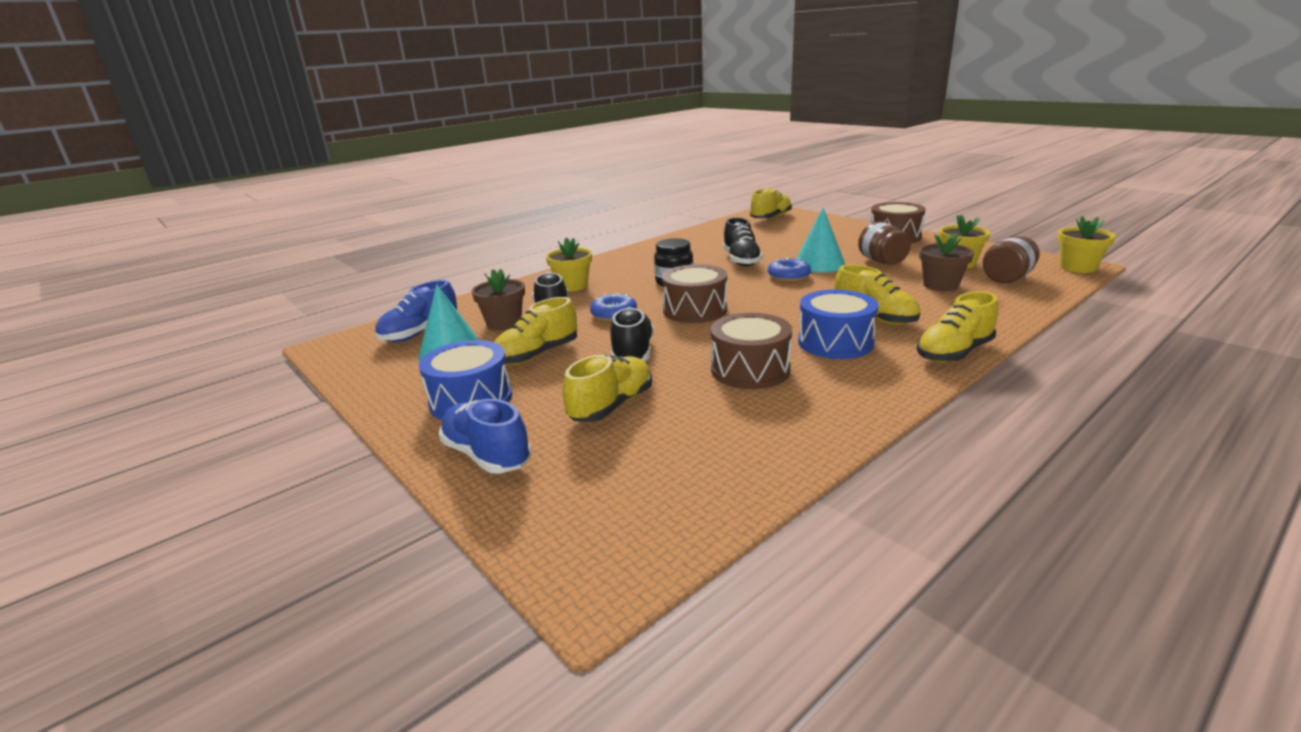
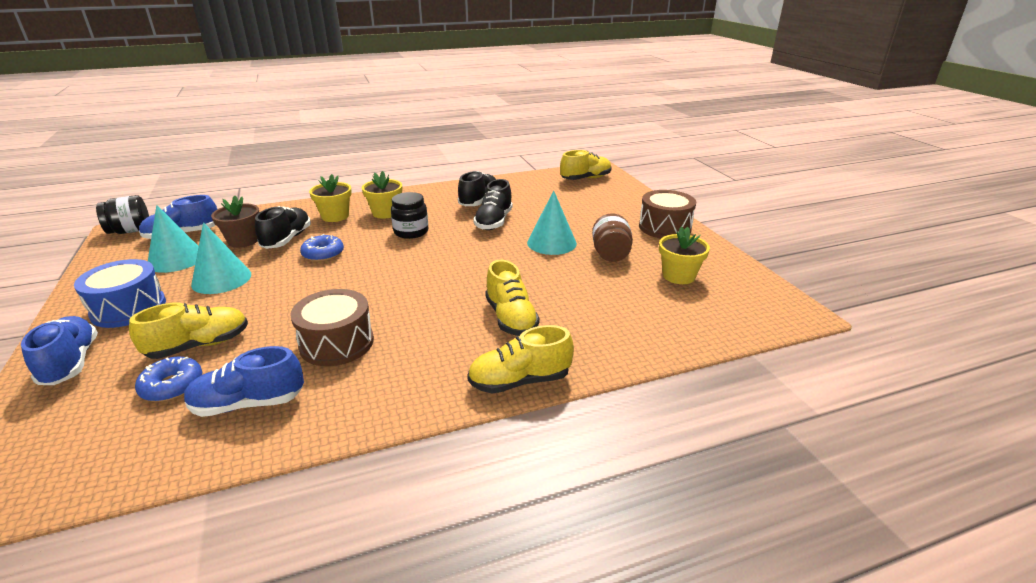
camera: 20 degrees right, 5 degrees up
yellow shoe [494,297,577,365] -> turquoise cone [191,222,251,294]
black shoe [610,307,654,362] -> black shoe moved to [458,171,496,206]
brown drum [662,264,727,323] -> none
blue donut [768,257,811,282] -> blue donut moved to [135,356,202,402]
blue drum [798,289,878,359] -> none
brown flower pot [919,233,974,291] -> none
brown jar [983,236,1040,283] -> none
yellow flower pot [1058,216,1116,273] -> yellow flower pot moved to [362,171,402,219]
none -> black jar [96,195,149,234]
none -> blue shoe [184,346,304,417]

